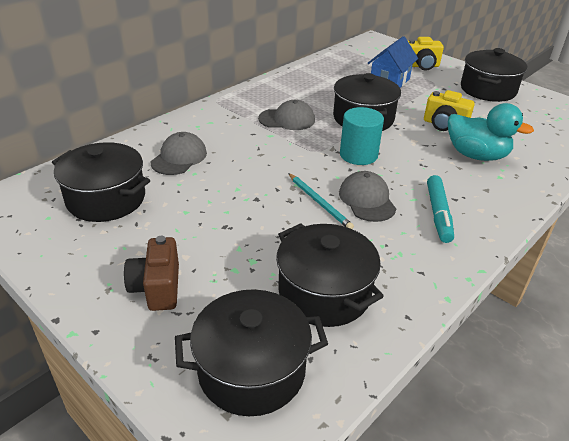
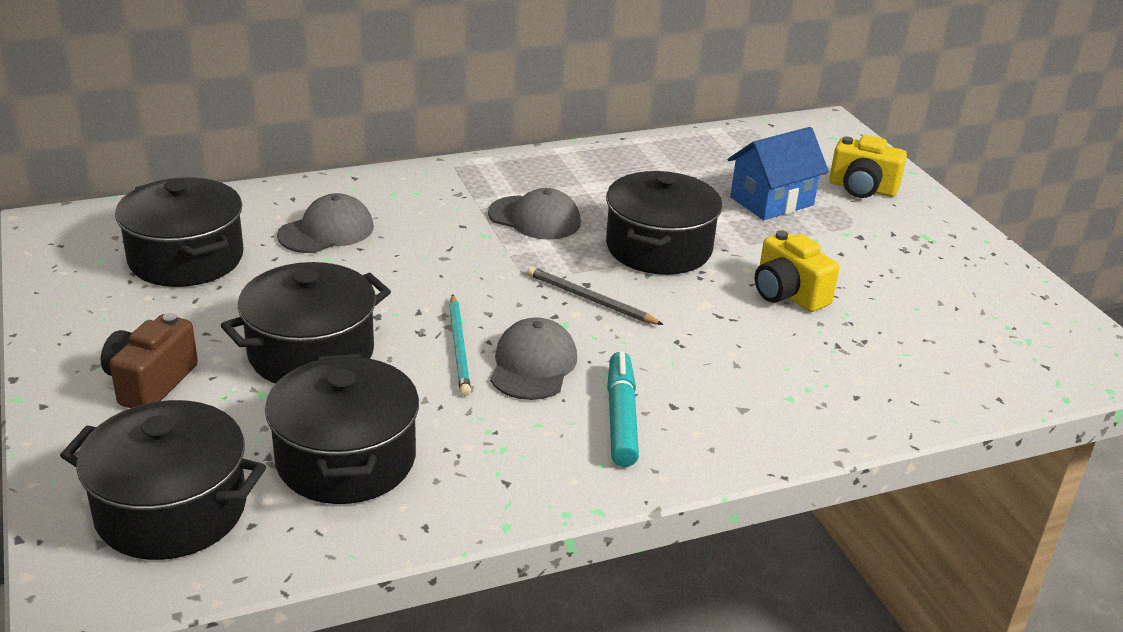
camera: 25 degrees right, 5 degrees down
turquoise cylinder [340,107,384,165] -> grey pencil [527,267,663,325]
turquoise marker [427,175,454,243] -> turquoise marker turned 150 degrees clockwise [607,352,639,467]
turquoise duck [448,103,534,161] -> none
black pot [461,48,527,102] -> black pot moved to [221,262,391,384]

